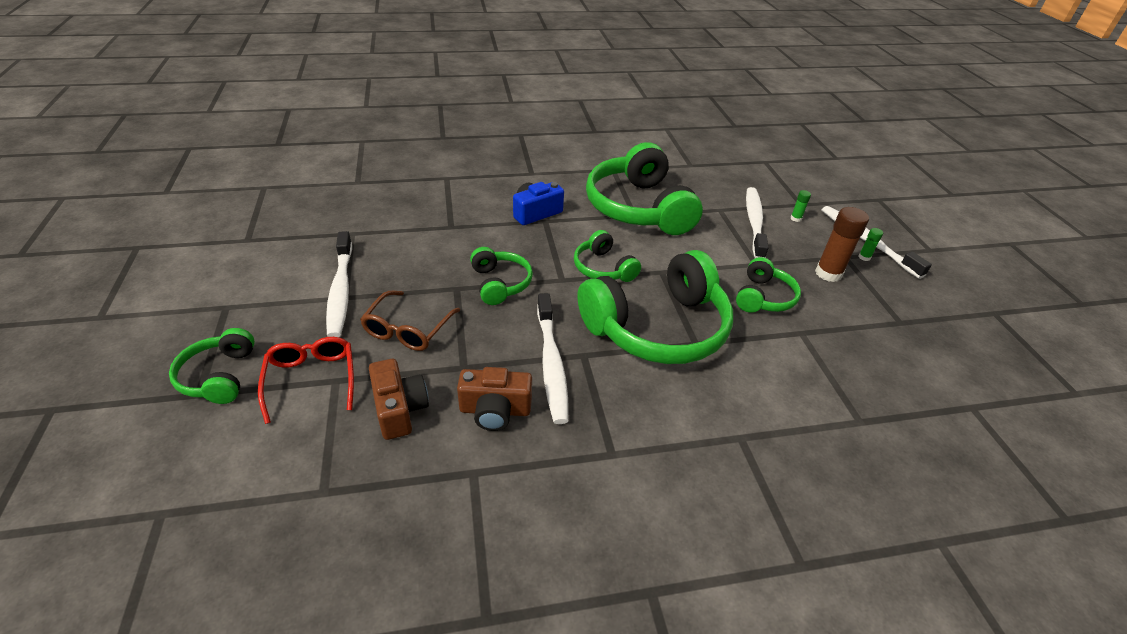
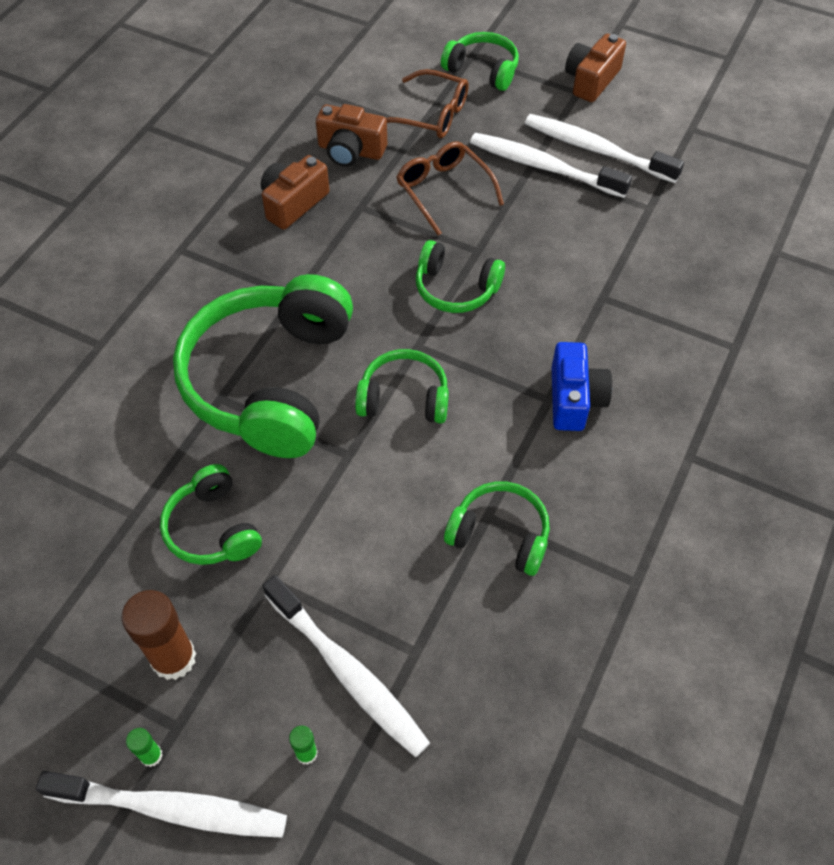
camera: 130 degrees right, 15 degrees up
red glasses [258,337,354,424] -> brown glasses [386,69,469,138]
white toothbrush [537,293,569,424] -> white toothbrush moved to [525,114,684,183]
green headphones [586,142,703,235] -> green headphones [444,482,550,576], size x0.50
none -> brown camera [565,34,626,102]

